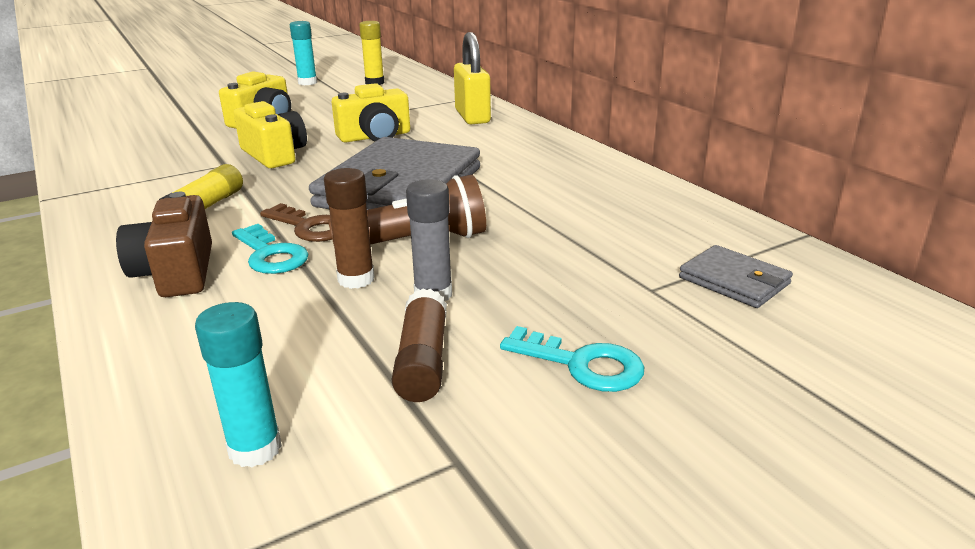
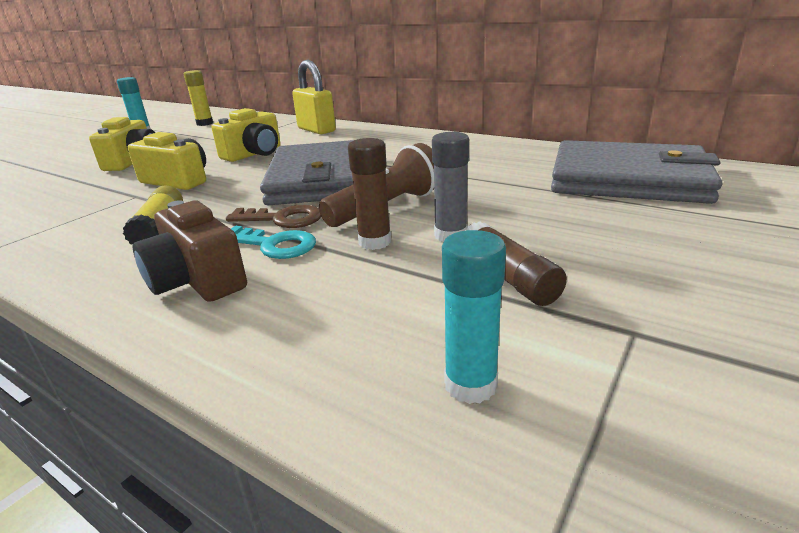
camera: 25 degrees left, 0 degrees up
turquoise key [500,326,644,392] -> none
grey wallet [679,245,793,308] -> grey wallet [551,140,722,204], size x2.24

